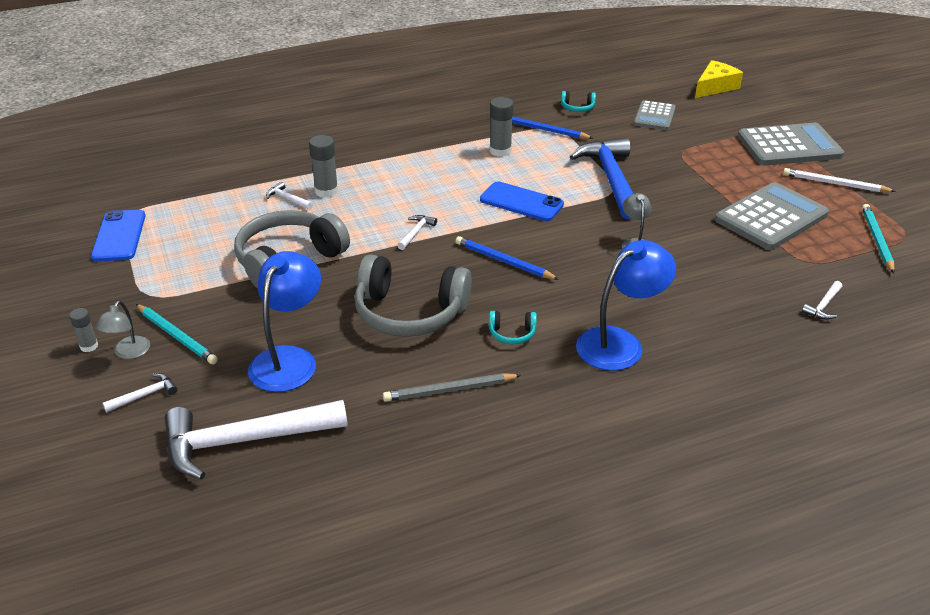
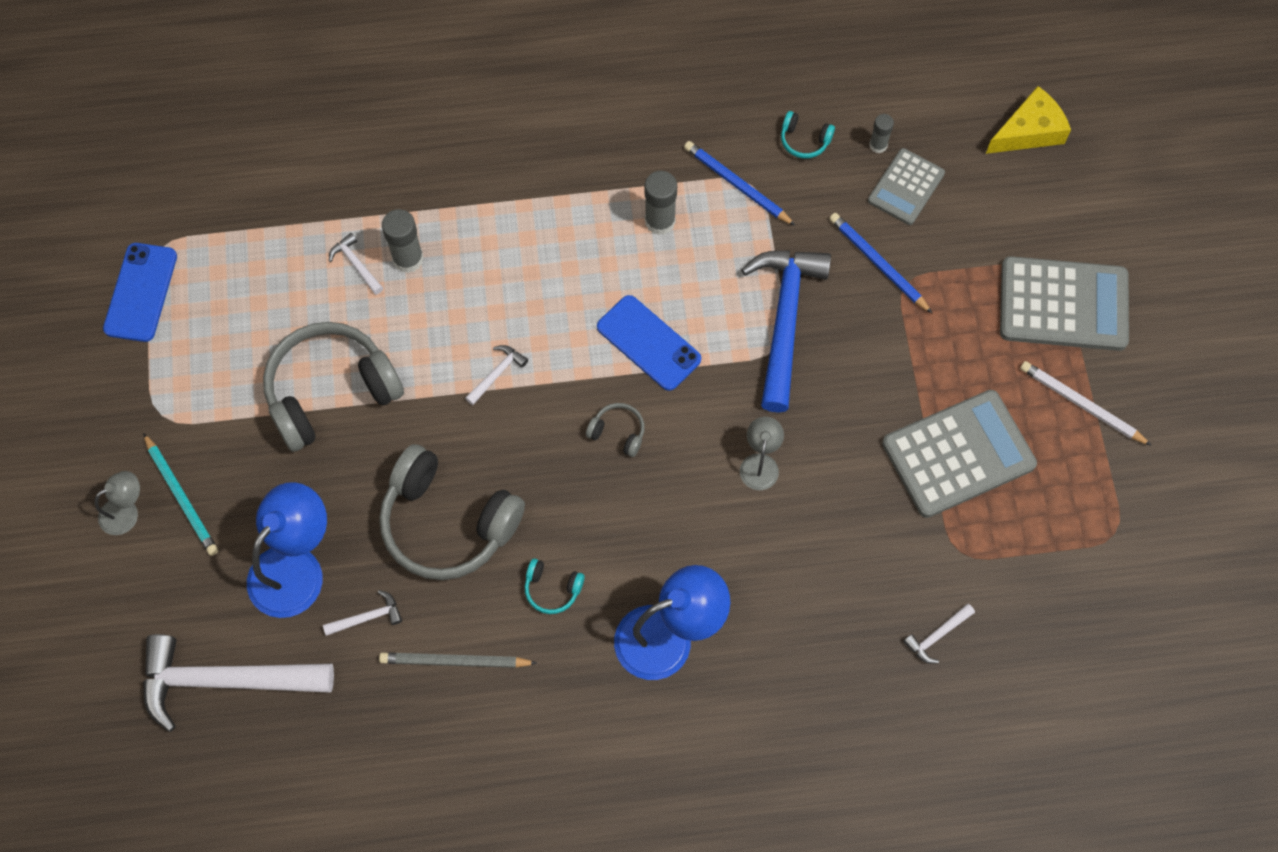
camera: 15 degrees right, 30 degrees up
grey glue stick [69,308,98,352] -> grey glue stick moved to [869,114,894,153]
grey lamp [96,301,150,359] -> grey lamp turned 150 degrees counterclockwise [95,471,140,535]
white hammer [103,373,177,412] -> white hammer moved to [323,590,402,636]
blue pencil [455,236,559,280] -> blue pencil moved to [829,213,932,313]
turquoise pencil [862,204,895,273] -> none
none -> grey headphones [586,403,645,457]

